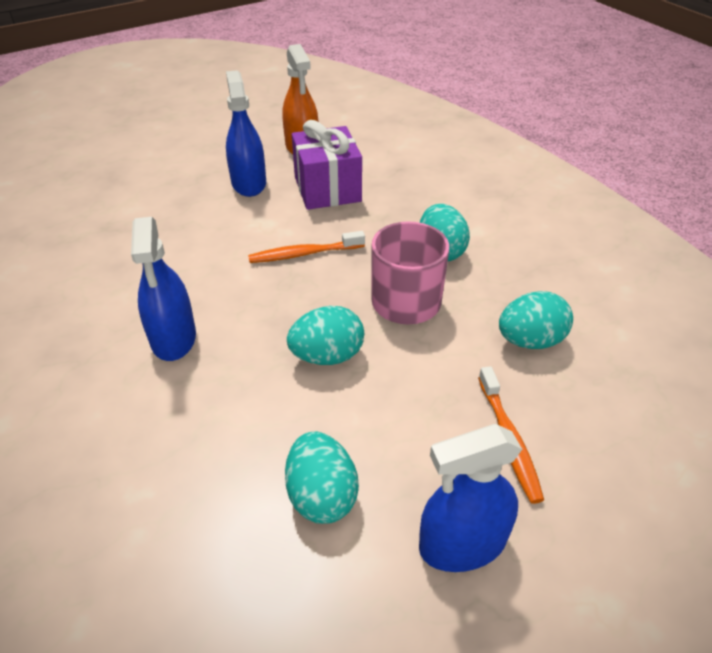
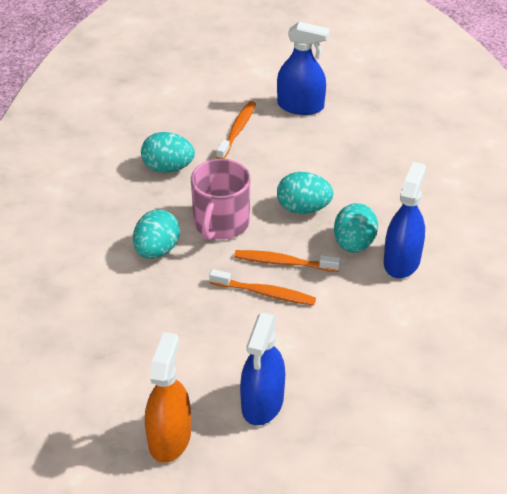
camera: 150 degrees left, 0 degrees up
turquoise egg [285,432,359,524] -> turquoise egg moved to [334,203,378,253]
purple gift [292,120,362,210] -> none
none -> orange toothbrush [234,250,341,272]

